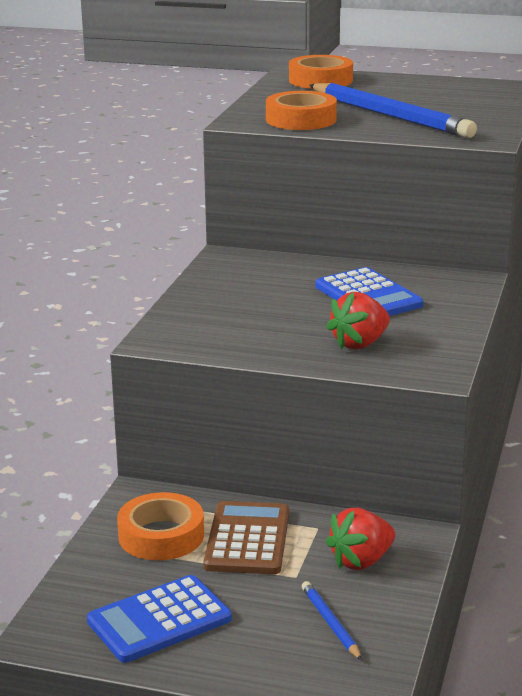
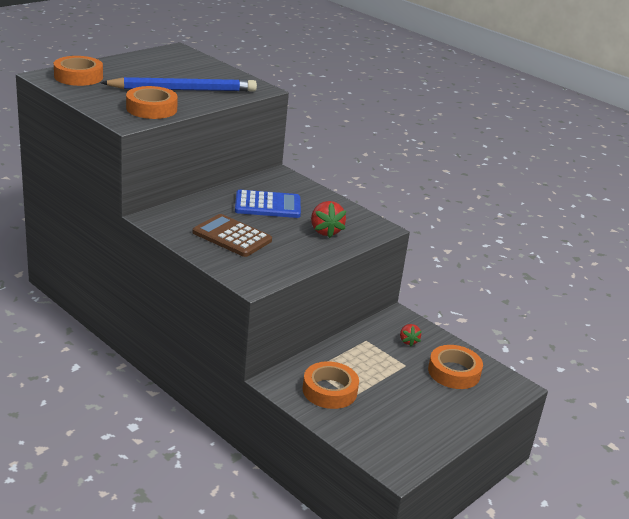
camera: 65 degrees left, 5 degrees up
blue calculator [87,575,232,663] -> none
brown calculator [203,501,289,574] -> brown calculator moved to [193,214,272,257]
blue pencil [302,581,362,661] -> orange tape [428,345,483,389]
red strawberry [326,508,395,570] -> red strawberry [400,324,422,346], size x0.61

